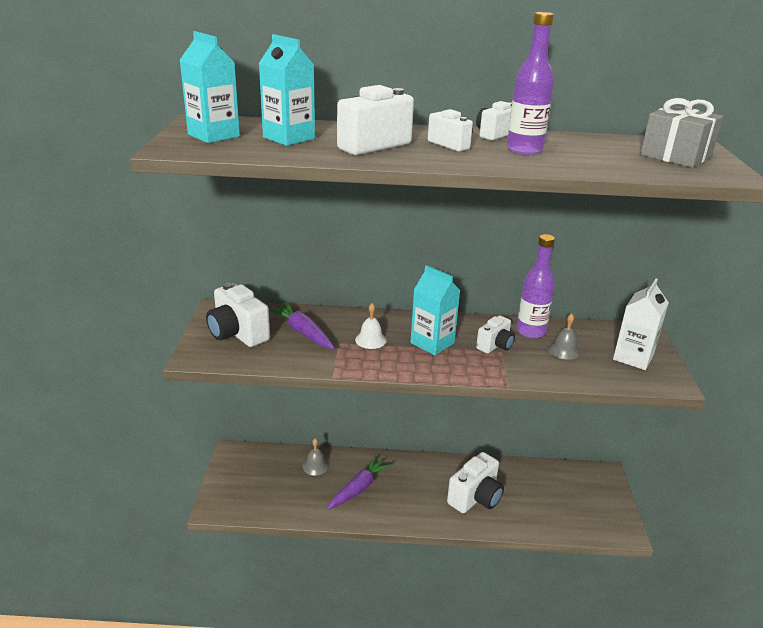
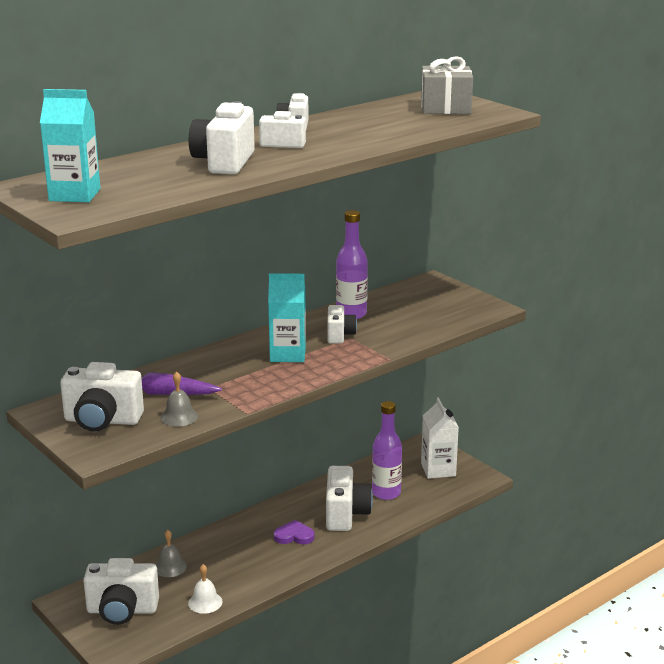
camera: 40 degrees left, 5 degrees down
turquoise carton [259,34,315,146] -> none
purple carrot [327,455,392,510] -> none
white bell [355,303,387,349] -> white bell moved to [188,564,222,614]
purple bottle [507,12,554,155] -> purple bottle moved to [372,401,402,500]
grey bell [548,313,580,360] -> grey bell moved to [161,371,198,426]
white carton [613,279,669,370] -> white carton moved to [421,397,459,479]
none -> white camera [83,558,159,625]
none -> purple heart [274,520,315,544]

